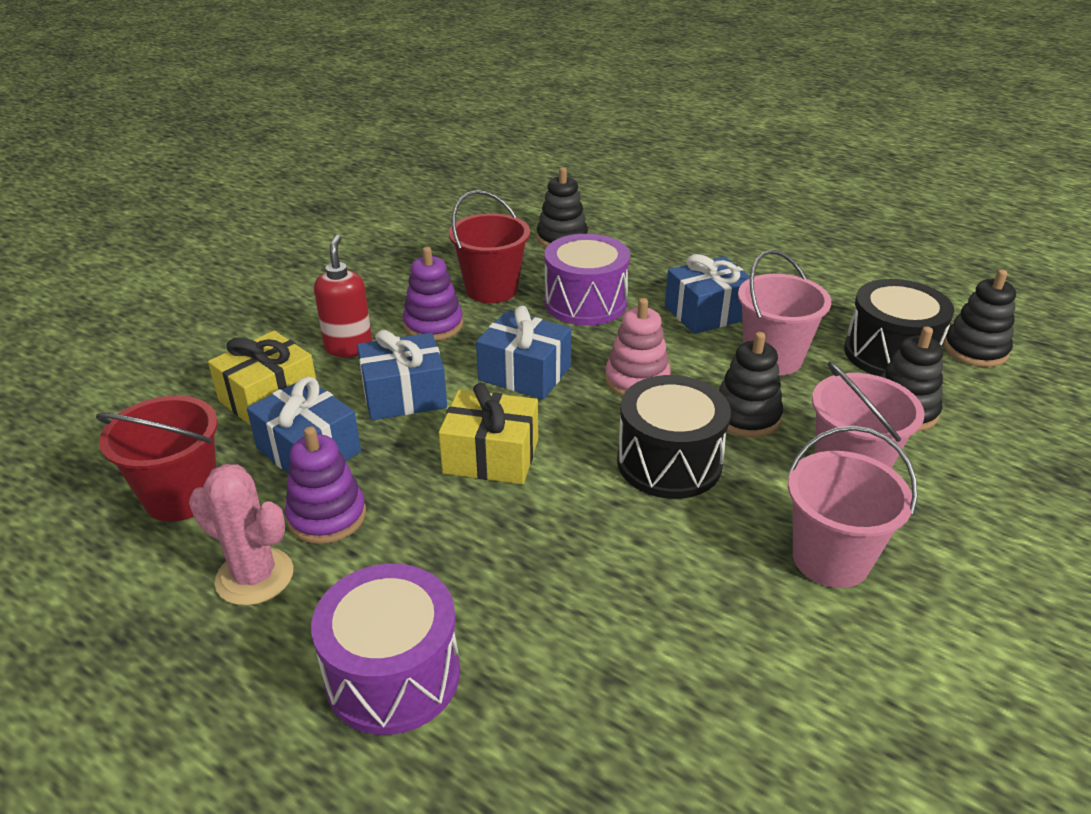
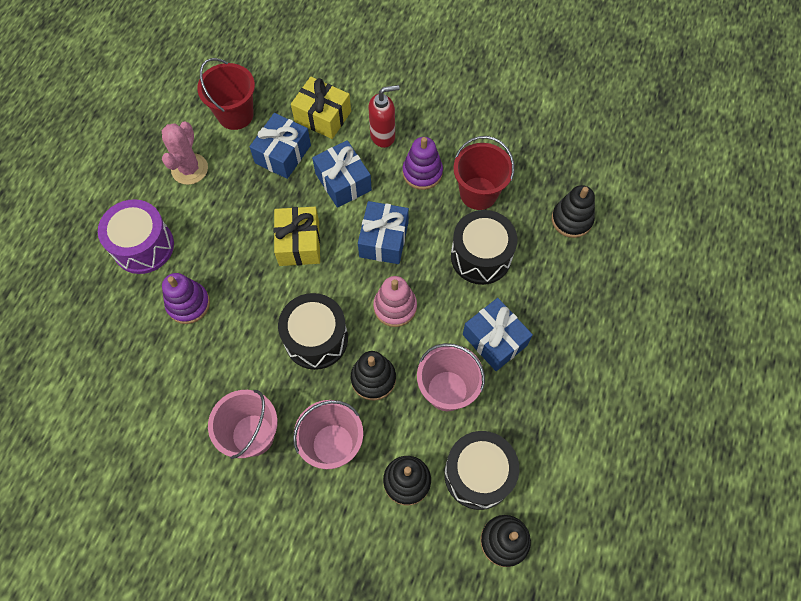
camera: 75 degrees right, 30 degrees up
purple stacking toy [285,426,366,544] -> purple stacking toy moved to [162,273,210,324]
purple drum [545,234,630,326] -> black drum [451,210,517,285]

